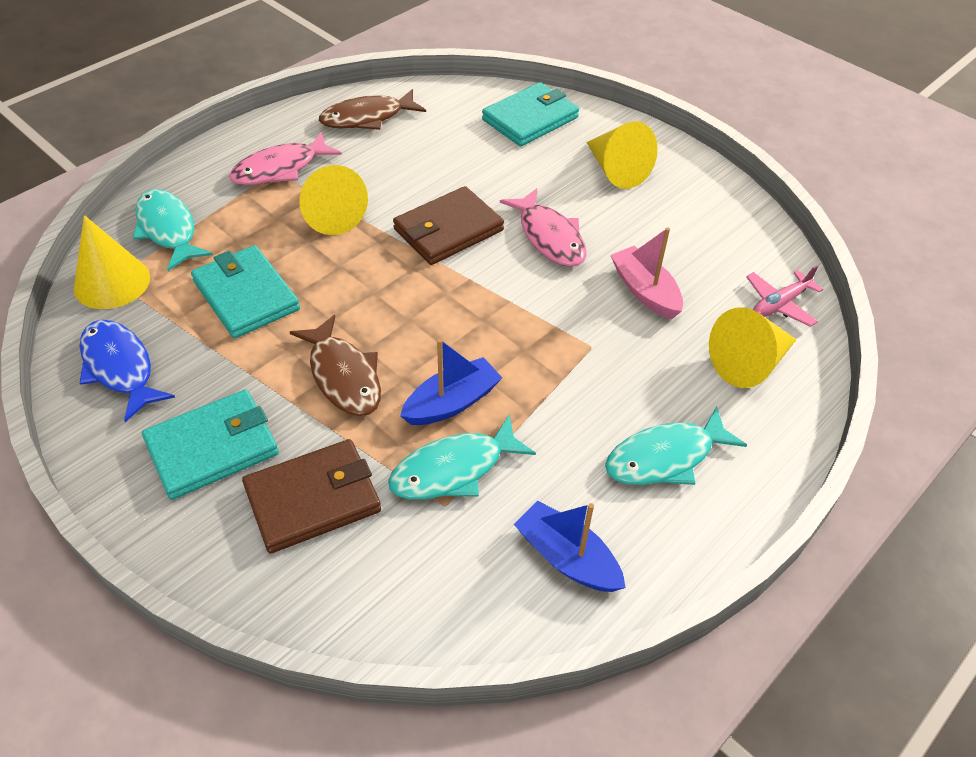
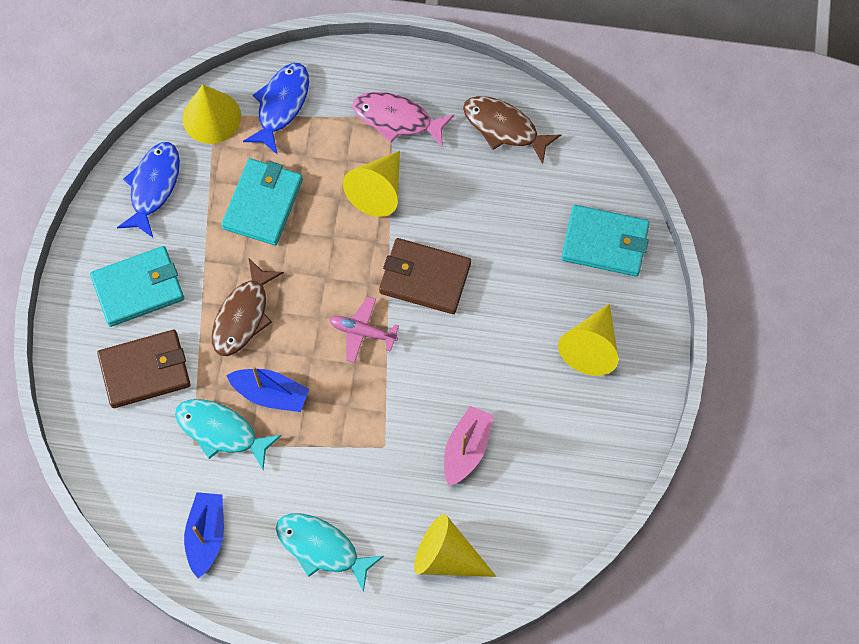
camera: 55 degrees right, 20 degrees up
turquoise fish [133,189,213,271] -> blue fish [243,63,309,155]
turquoise wallet [142,389,279,500] -> turquoise wallet turned 45 degrees counterclockwise [90,246,184,327]
brown wallet [242,439,381,554] -> brown wallet turned 45 degrees counterclockwise [97,330,191,408]
pink fish [500,188,587,267] -> none
pink plane [746,265,823,327] -> pink plane moved to [329,297,399,363]

